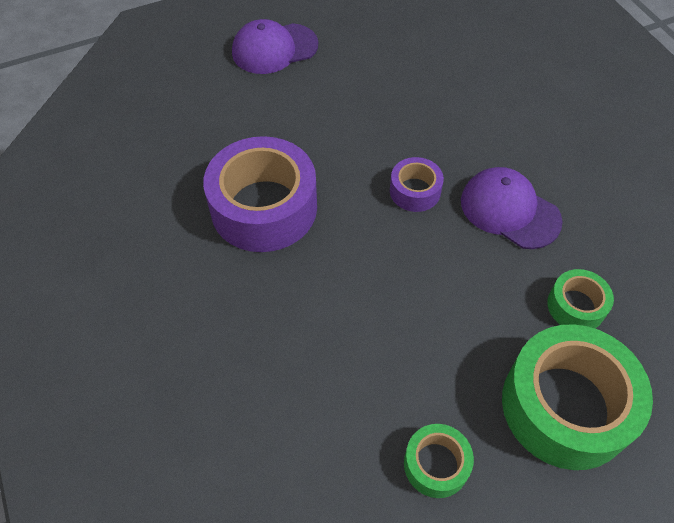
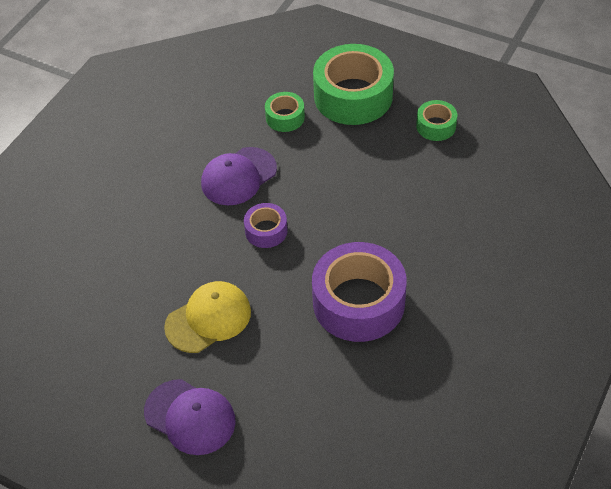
camera: 125 degrees left, 5 degrees down
purple cap [461,167,563,249] -> purple cap turned 45 degrees clockwise [201,147,277,205]
none -> yellow cap [164,281,251,353]

